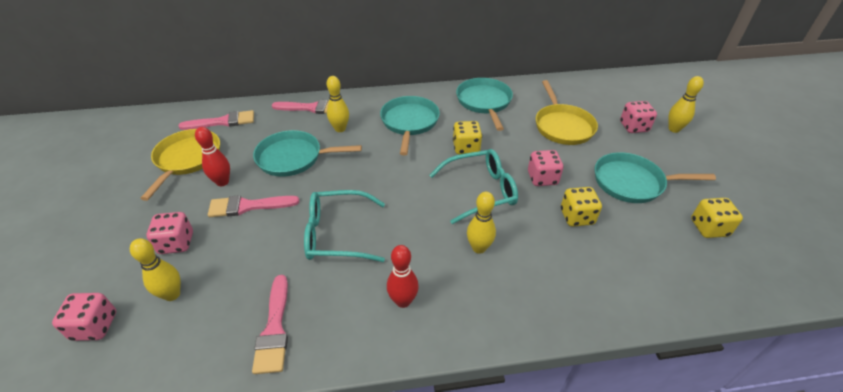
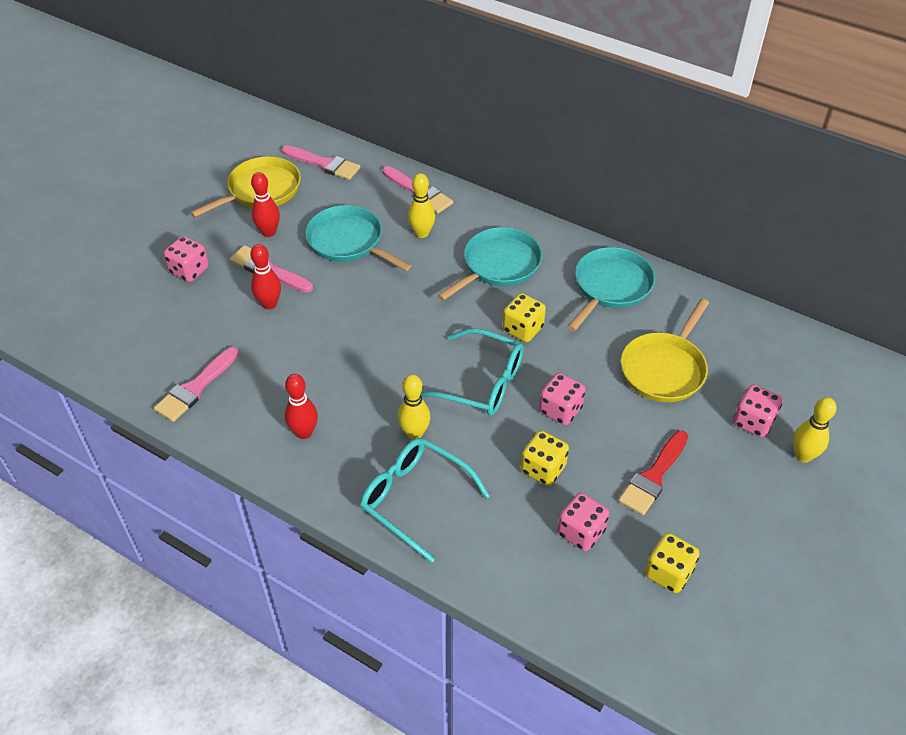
camera: 40 degrees right, 5 degrees up
pink dice [52,293,116,341] -> pink dice moved to [557,493,609,551]
yellow bowling pin [130,238,181,301] -> none
turquoise glasses [304,190,385,262] -> turquoise glasses moved to [360,438,490,563]
turquoise pan [594,152,716,203] -> red brush [618,431,688,515]
none -> red bowling pin [250,244,281,309]

